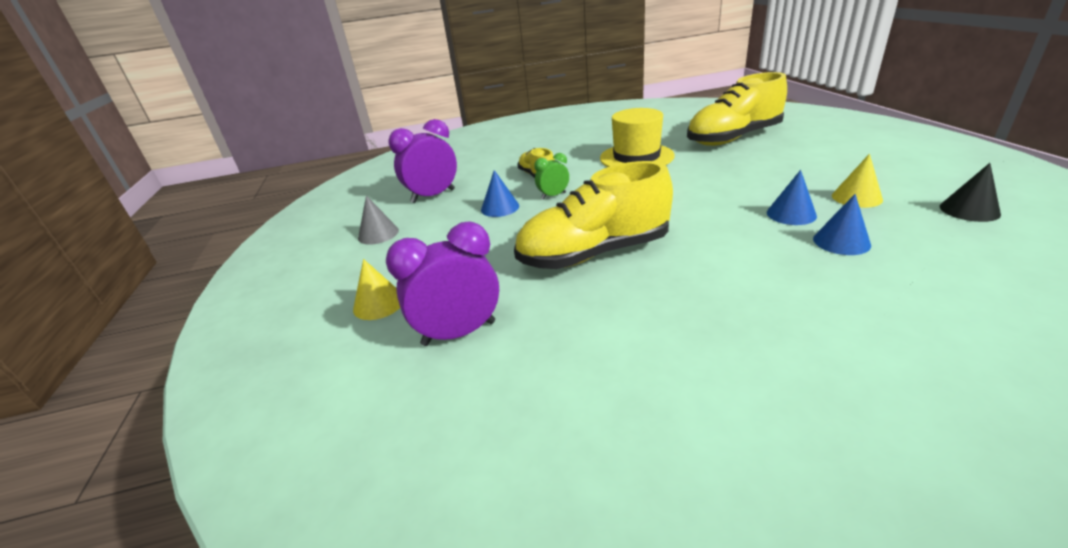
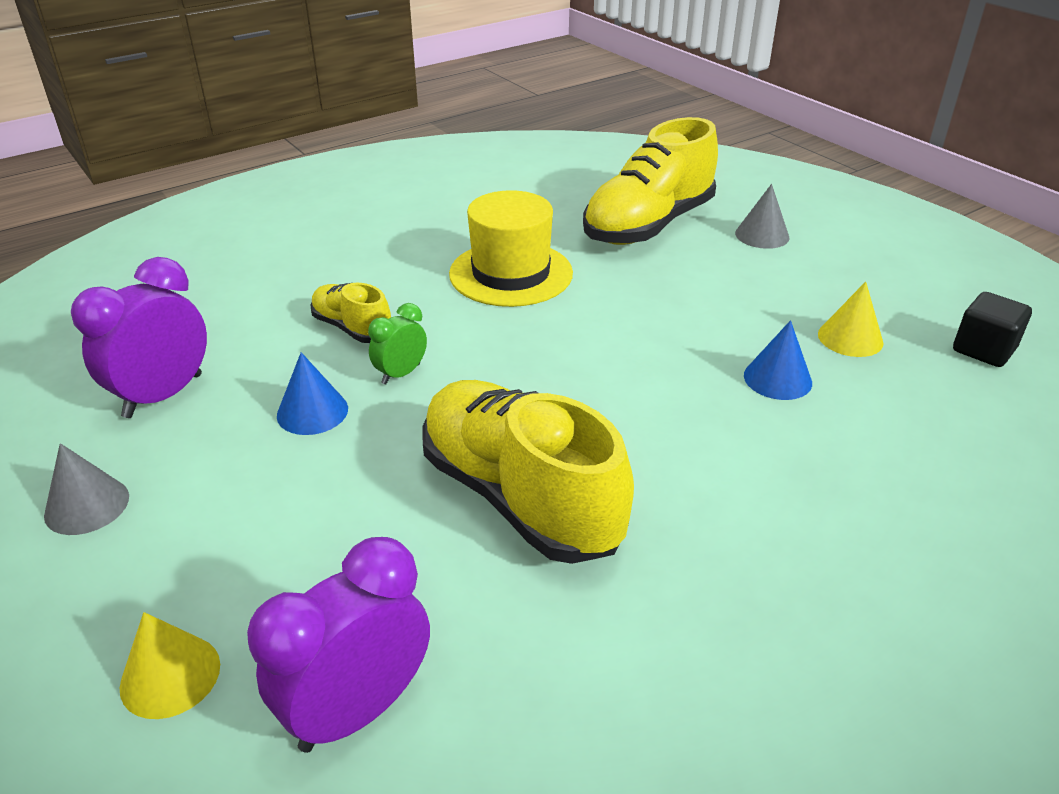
camera: 25 degrees left, 5 degrees up
yellow shoe [514,161,673,269] -> yellow shoe turned 90 degrees clockwise [422,380,634,564]
blue cone [813,194,871,255] -> none
black cone [940,163,1001,222] -> black cube [953,292,1032,367]
none -> grey cone [735,184,789,249]

